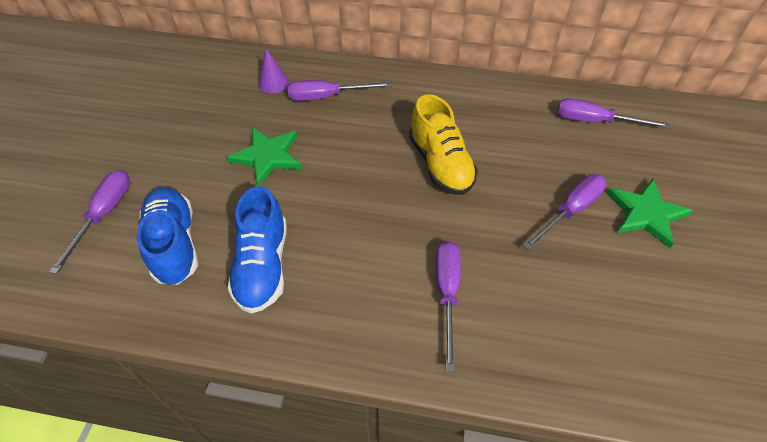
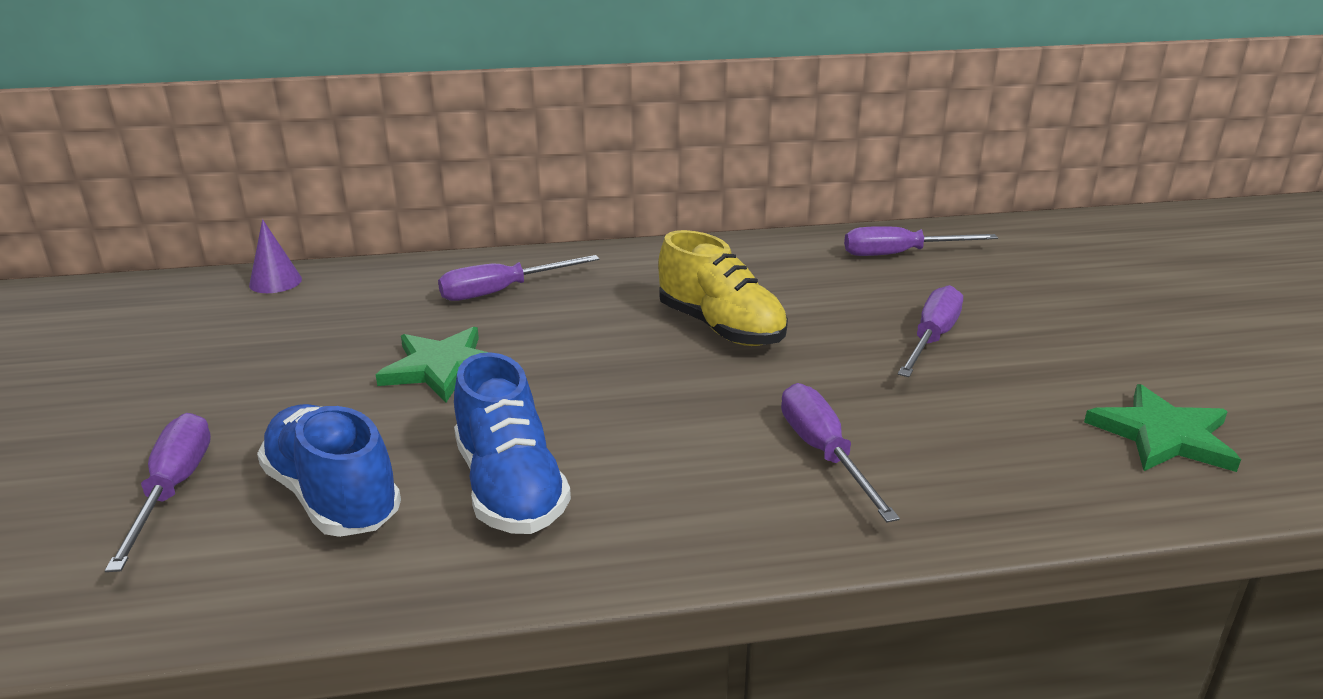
camera: 20 degrees left, 25 degrees down
purple cone [258,48,289,94] -> purple cone moved to [249,219,302,293]
green star [607,179,693,248] -> green star moved to [1084,384,1241,472]

